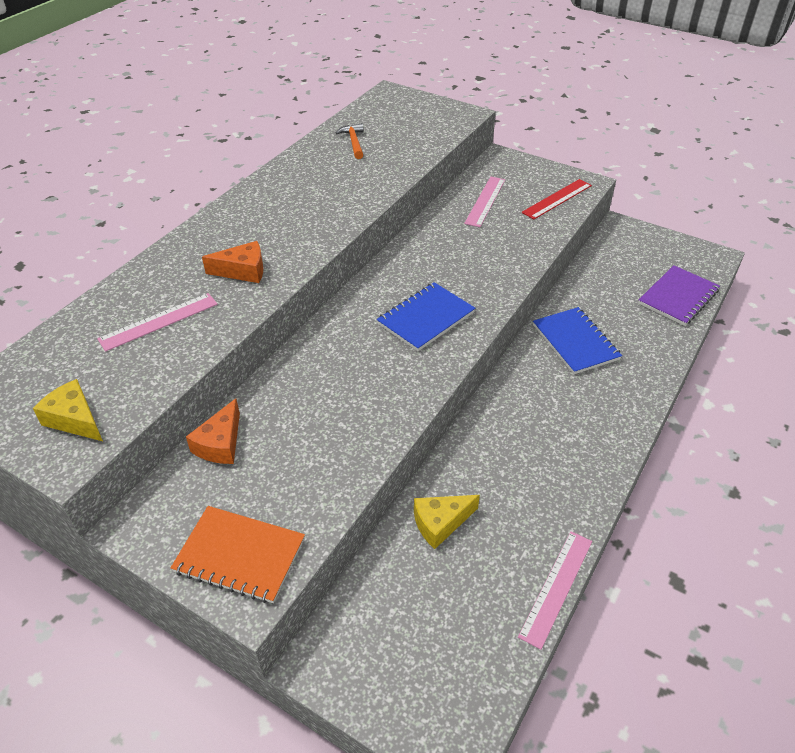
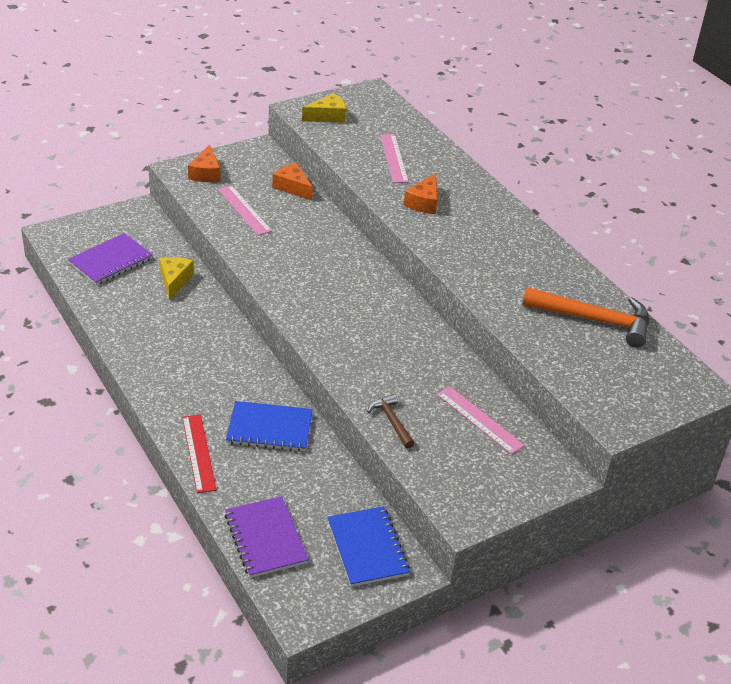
camera: 115 degrees right, 5 degrees down
orange notebook [171,506,305,603] -> orange cheese [188,144,221,182]
orange hammer [336,123,364,159] -> orange hammer [522,287,649,348], size x1.95
blue notebook [377,282,475,351] -> blue notebook moved to [327,506,410,587]
pink ruler [518,531,592,650] -> pink ruler moved to [218,185,272,236]
red ruler [522,179,592,220] -> red ruler moved to [182,414,216,493]
none -> purple notebook [68,233,153,285]
none -> brown hammer [367,394,414,449]

